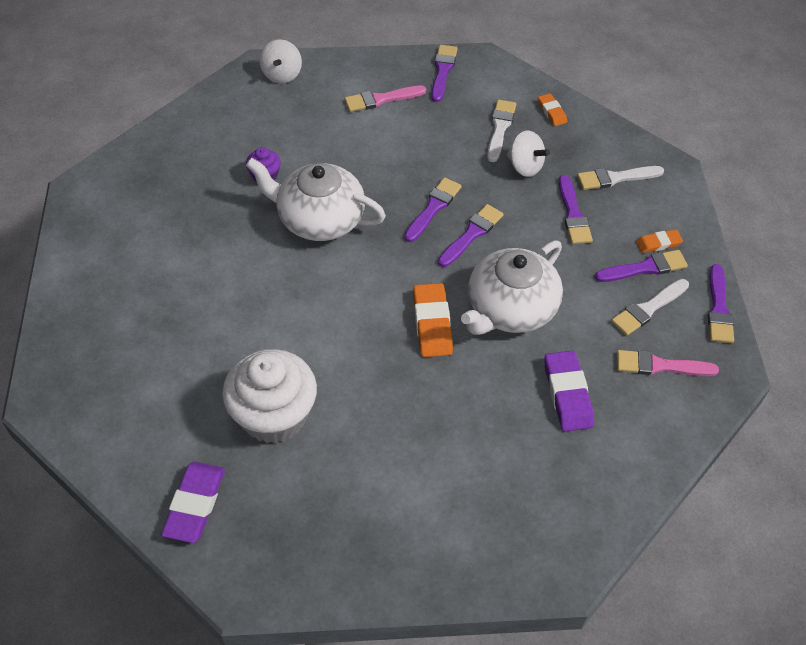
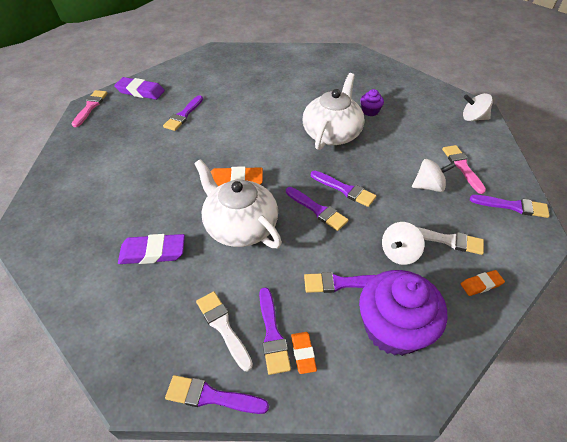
camera: 95 degrees right, 5 degrees down
white cupcake [222,349,317,444] -> purple brush [163,95,203,131]
white brush [577,166,664,190] -> purple cupcake [359,270,447,356]
pink brush [617,350,719,376] -> pink brush moved to [72,90,108,127]
none -> white spinning top [412,159,456,192]

